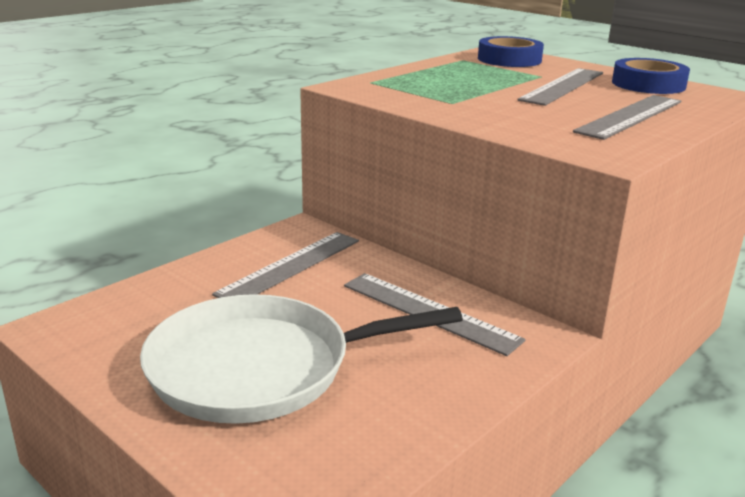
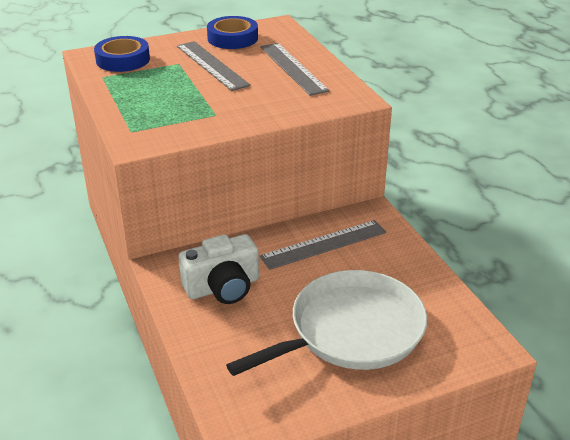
camera: 65 degrees left, 10 degrees up
white pan [140,294,463,424] -> white pan turned 135 degrees counterclockwise [226,270,427,376]
grey ruler [212,232,359,298] -> white camera [179,234,259,304]

